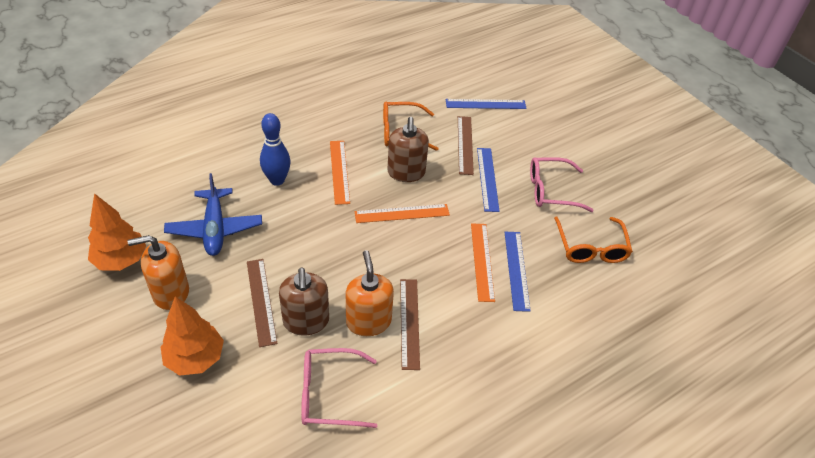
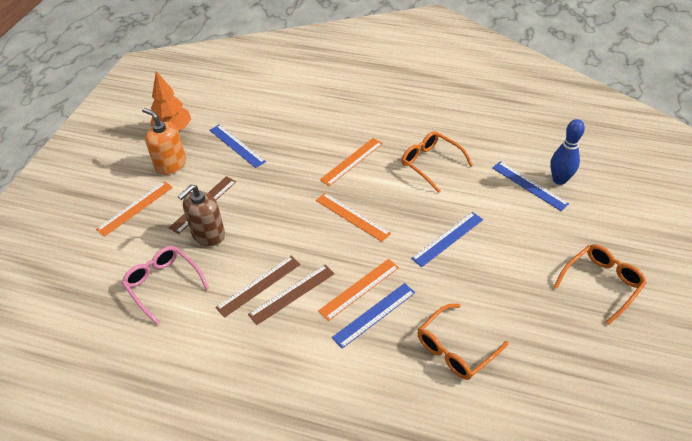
camera: 55 degrees right, 0 degrees up
orange tree [161,296,224,376] -> orange ruler [96,181,173,237]
blue plane [164,173,262,256] -> blue ruler [209,124,266,168]
blue bowling pin [260,113,290,186] -> blue bowling pin moved to [550,119,585,185]
orange soap dispenser [346,250,394,336] -> none
brown soap dispenser [387,117,429,182] -> none
brown ruler [458,116,474,175] -> brown ruler moved to [248,264,335,325]
pink glasses [530,157,594,212] -> none
none -> orange glasses [554,244,647,325]

